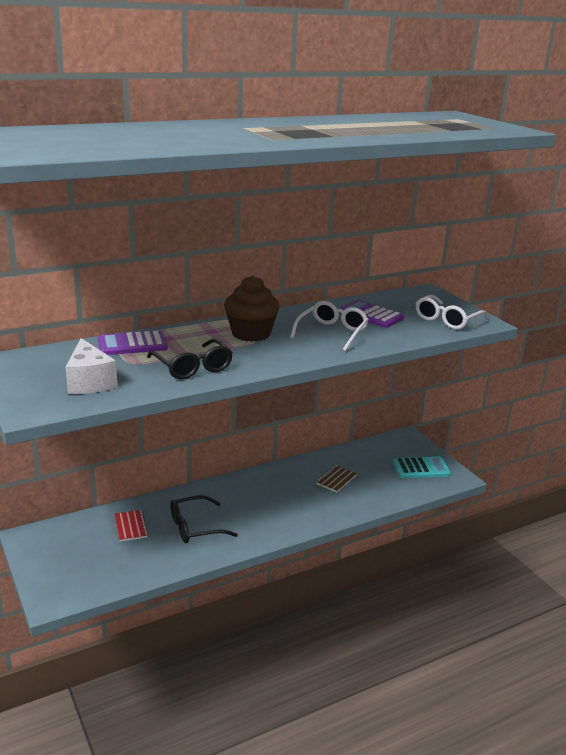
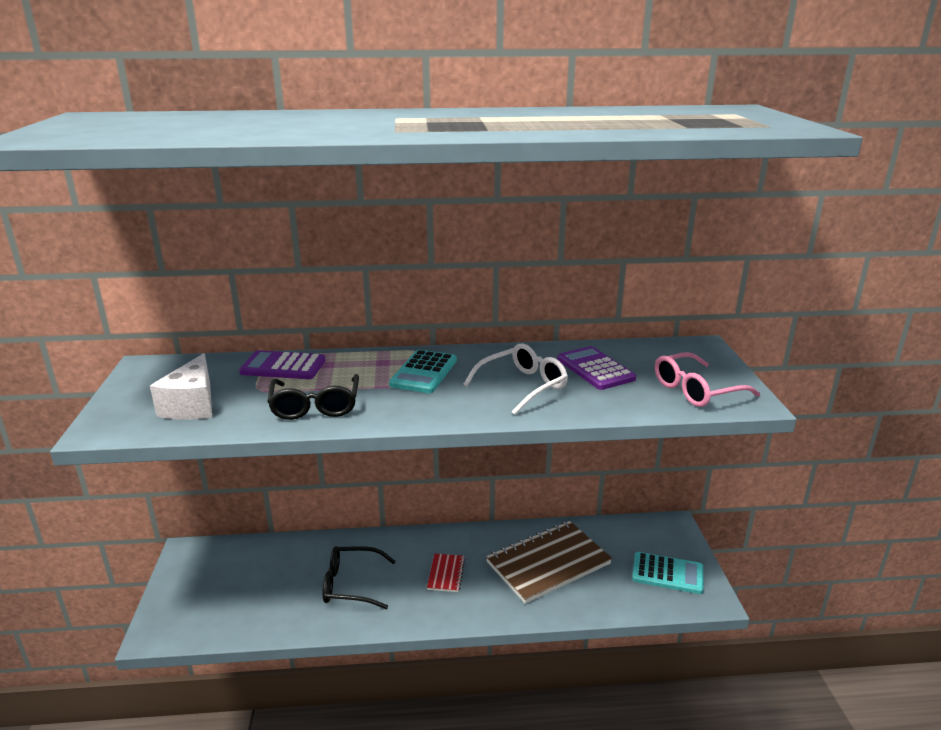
camera: 25 degrees right, 0 degrees up
red notebook [115,510,148,542] -> red notebook moved to [427,554,465,592]
brown cupcake [224,275,280,342] -> turquoise calculator [389,350,457,393]
brown notebook [316,465,357,493] -> brown notebook [486,521,612,604], size x2.22
white glasses [416,295,488,329] -> pink glasses [655,352,760,407]

